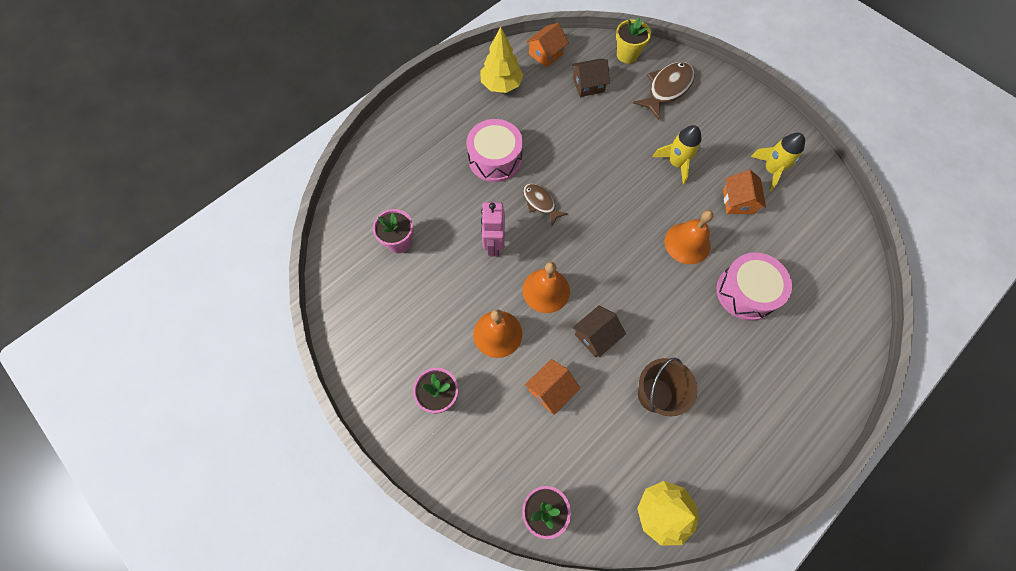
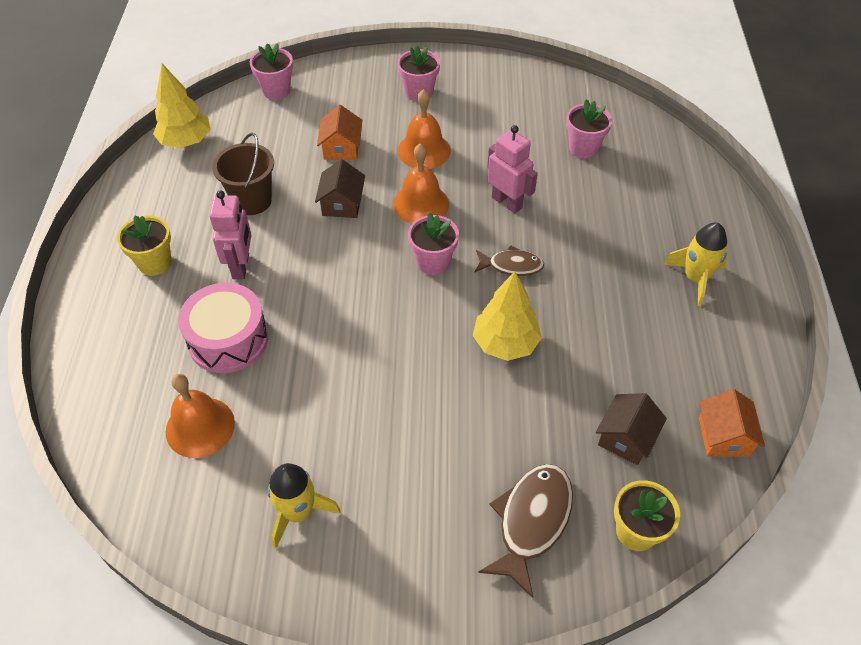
camera: 135 degrees right, 15 degrees down
pink drum [467,119,523,182] -> none
yellow tree [480,27,523,93] -> yellow tree moved to [473,271,542,361]
brown fish [633,62,695,120] -> brown fish turned 150 degrees counterclockwise [478,464,573,598]
yellow rocket [653,125,702,185] -> yellow rocket moved to [663,223,728,306]
orange bell [665,210,713,264] -> orange bell moved to [166,374,235,458]
orange house [723,170,766,214] -> none
none -> yellow flower pot [117,215,172,276]
none -> pink robot [209,190,252,279]
none -> pink flower pot [408,213,459,275]

